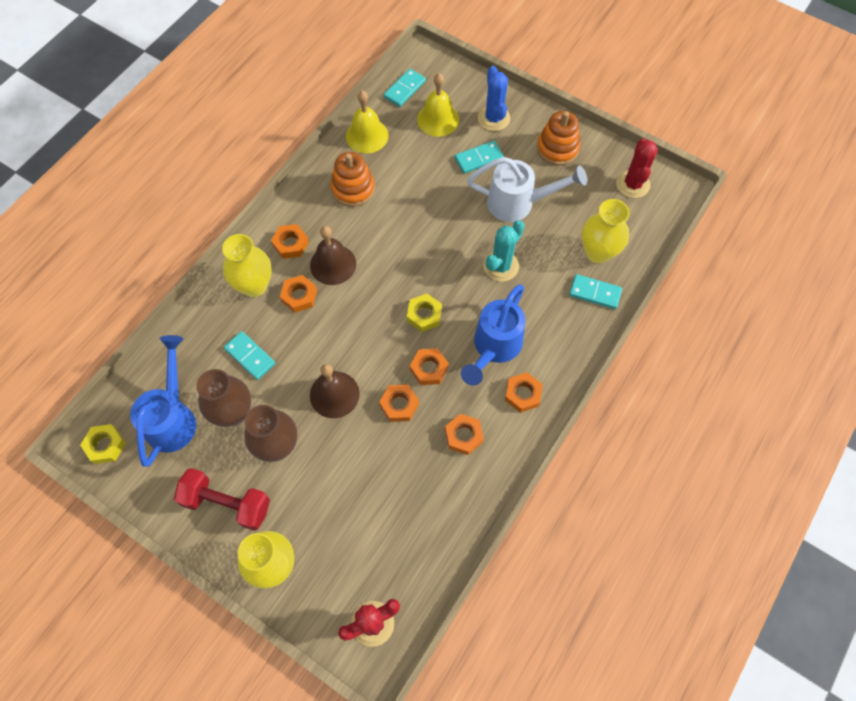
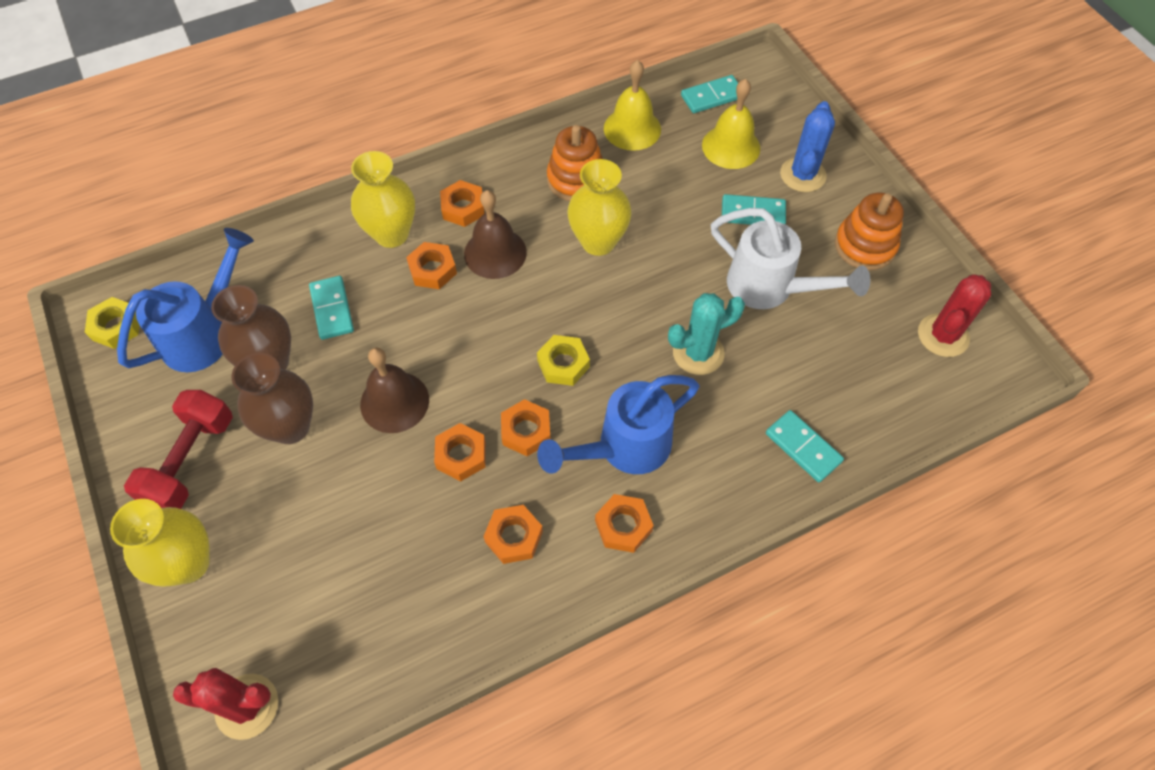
camera: 30 degrees right, 5 degrees down
red dumbbell [174,468,270,531] -> red dumbbell turned 60 degrees clockwise [124,390,233,509]
yellow vase [581,199,630,263] -> yellow vase moved to [567,159,632,256]

